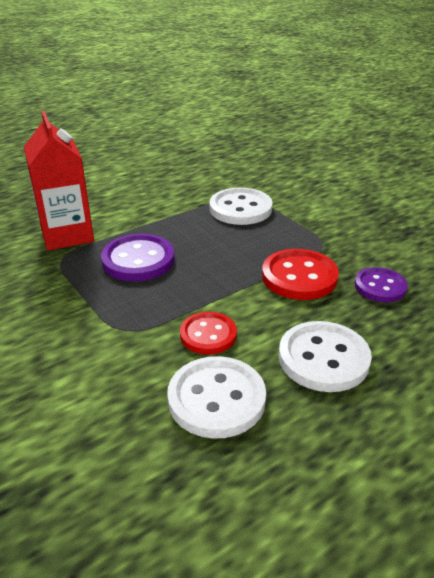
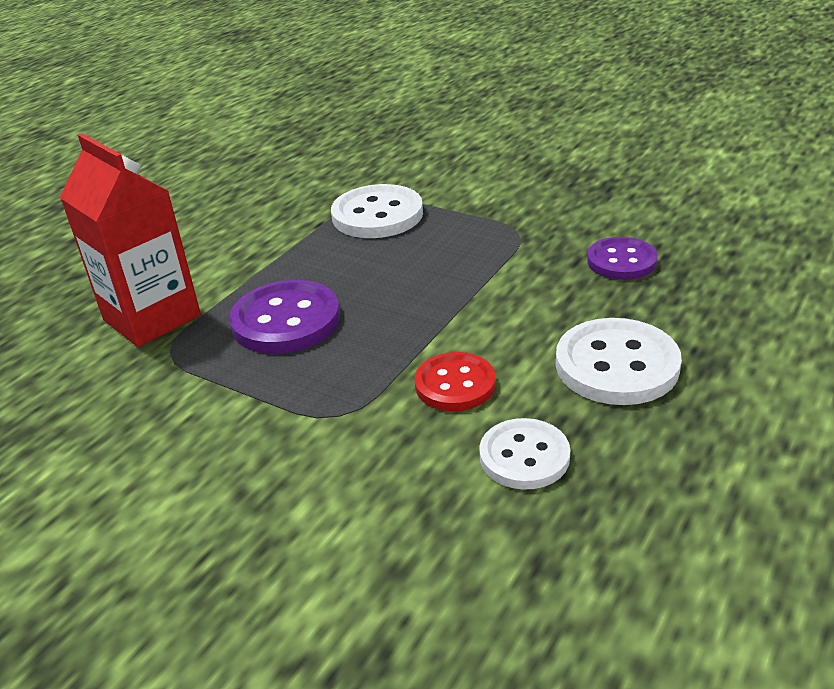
camera: 20 degrees left, 0 degrees up
white button [167,356,266,439] -> white button [479,418,570,490], size x0.66
red button [262,249,339,300] -> none

